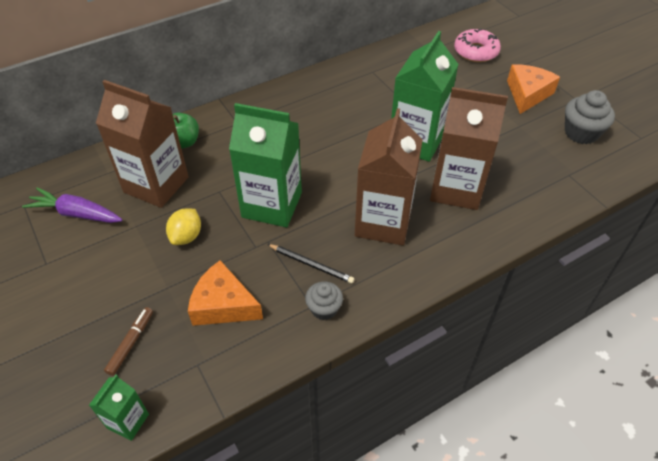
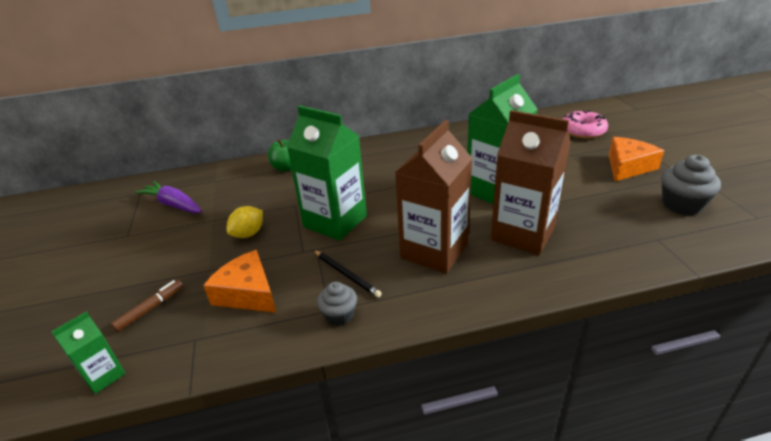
camera: 20 degrees right, 15 degrees down
brown carton [96,80,189,208] -> none

